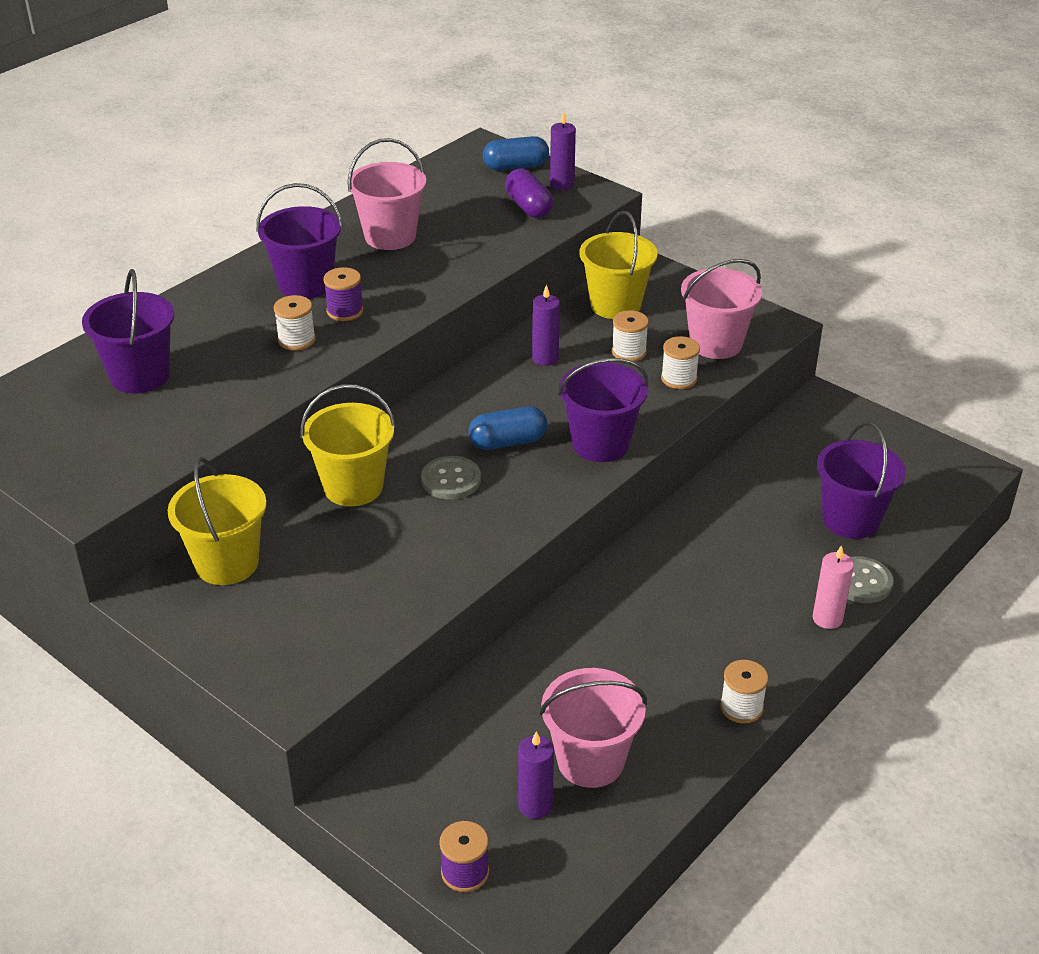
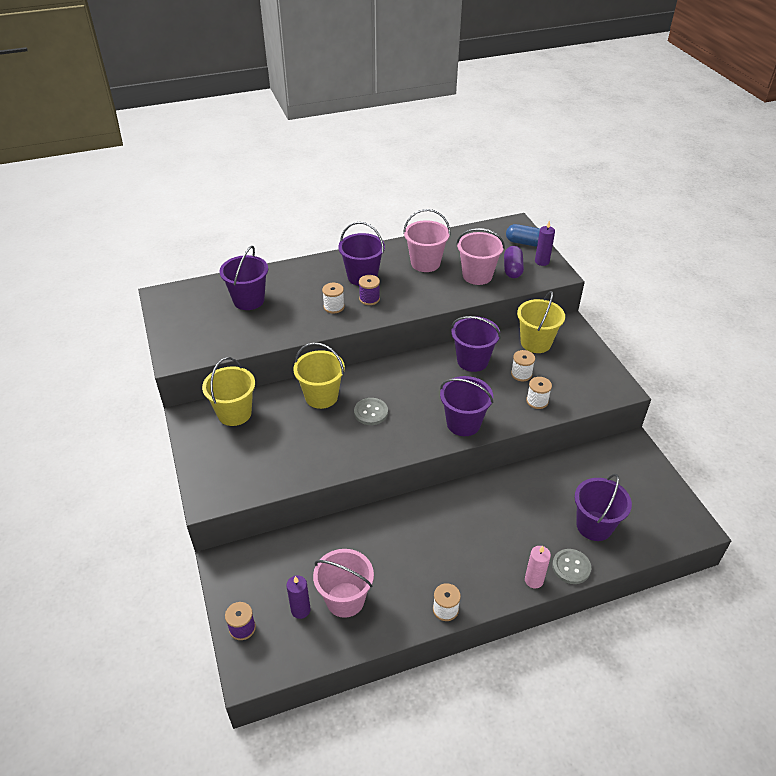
camera: 30 degrees right, 5 degrees up
blue capsule [468,406,547,450] -> none
purple candle [532,285,560,366] -> purple bucket [451,316,501,372]
pink bucket [681,259,762,359] -> pink bucket moved to [457,228,505,285]

